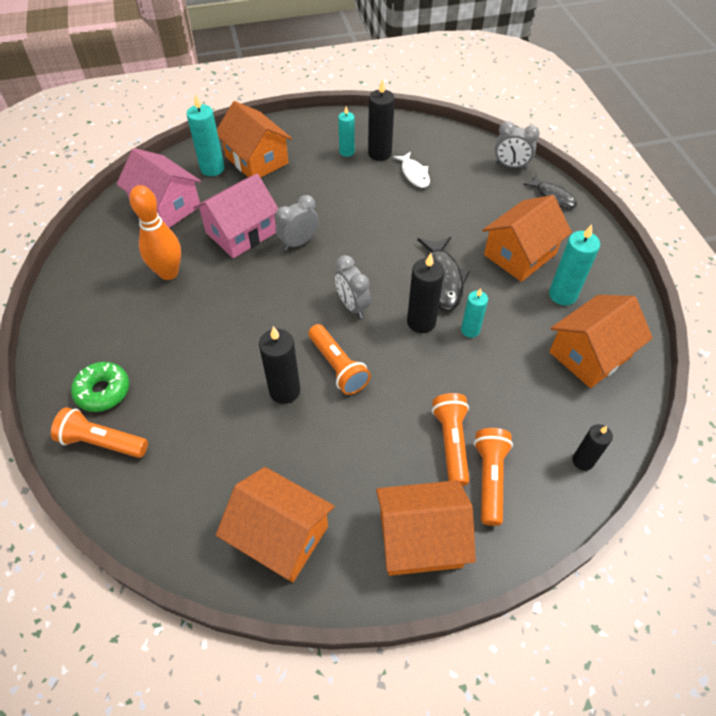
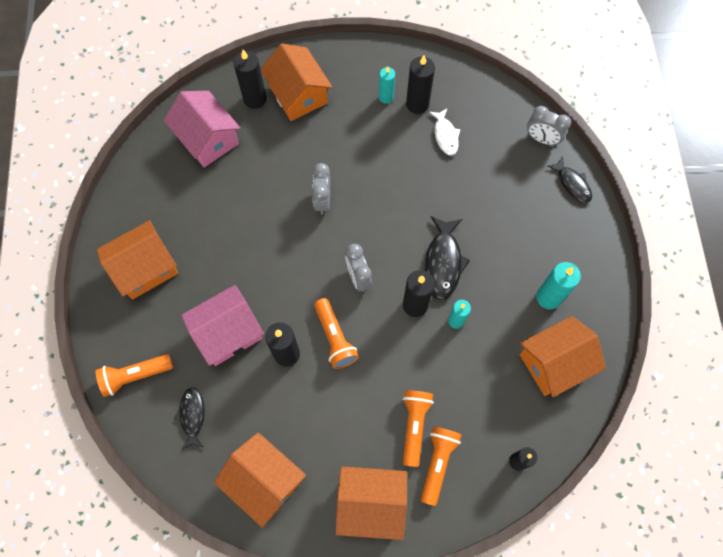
camera: 10 degrees right, 15 degrees up
orange flashlight [51,407,148,458] -> orange flashlight turned 45 degrees counterclockwise [96,354,173,397]
green donut [71,362,129,412] -> none
orange bowling pin [129,185,181,280] -> none
turquoise candle [187,94,225,176] -> black candle [233,50,266,109]
pink house [193,174,279,258] -> pink house moved to [181,285,264,366]
grey clock [276,195,319,250] -> grey clock turned 60 degrees counterclockwise [312,163,330,214]
orange house [482,195,572,282] -> orange house moved to [97,220,178,300]
none -> black fish [174,387,205,450]

